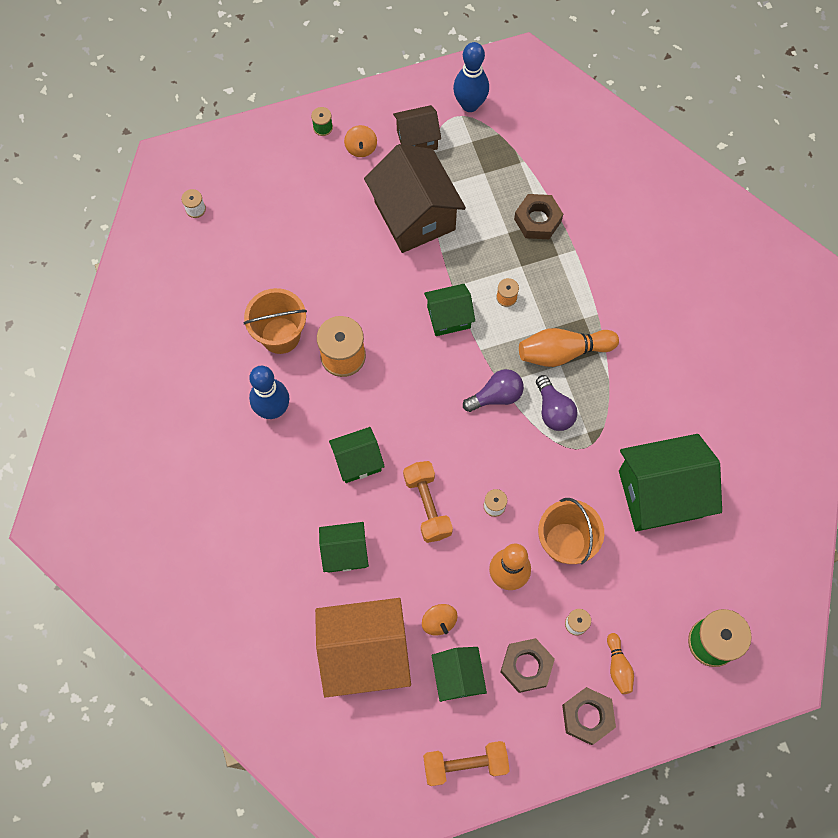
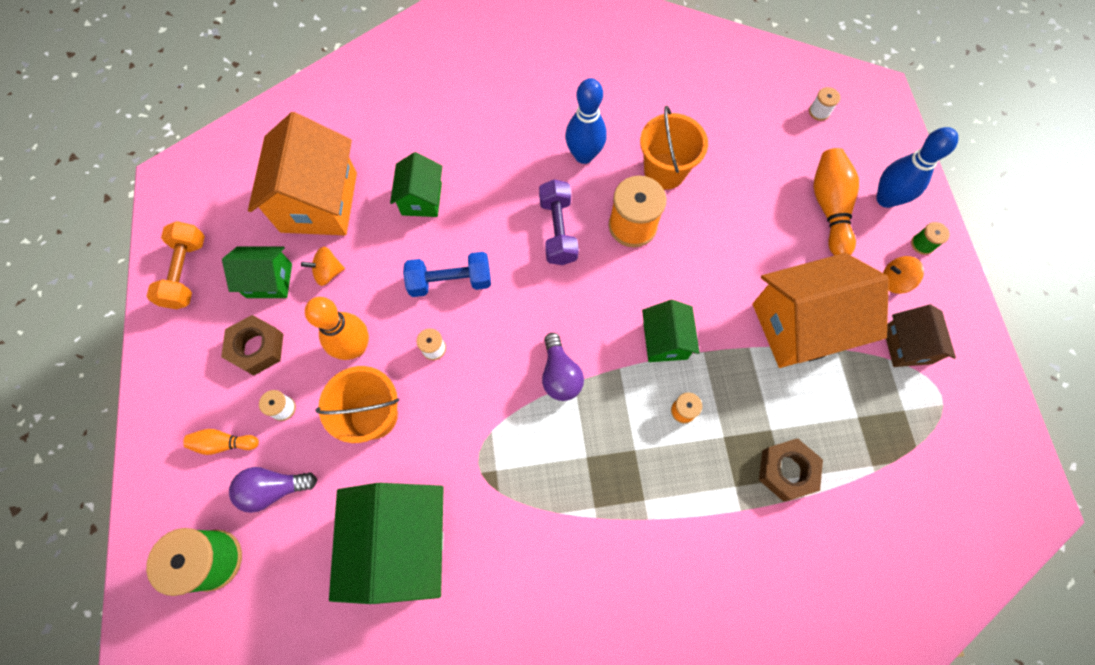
camera: 100 degrees right, 0 degrees up
green house [329,427,385,483] -> none
brown house [364,144,466,253] -> orange house [753,253,889,368]
orange dumbbell [403,461,453,543] -> blue dumbbell [403,252,491,297]
blue bowling pin [453,42,489,112] -> blue bowling pin moved to [876,127,958,208]
orange bowling pin [519,328,619,367] -> orange bowling pin moved to [813,148,859,256]
purple light bulb [536,375,578,431] -> purple light bulb moved to [229,467,317,513]
brown nut [562,687,616,745] -> none
none -> purple dumbbell [539,179,579,265]

